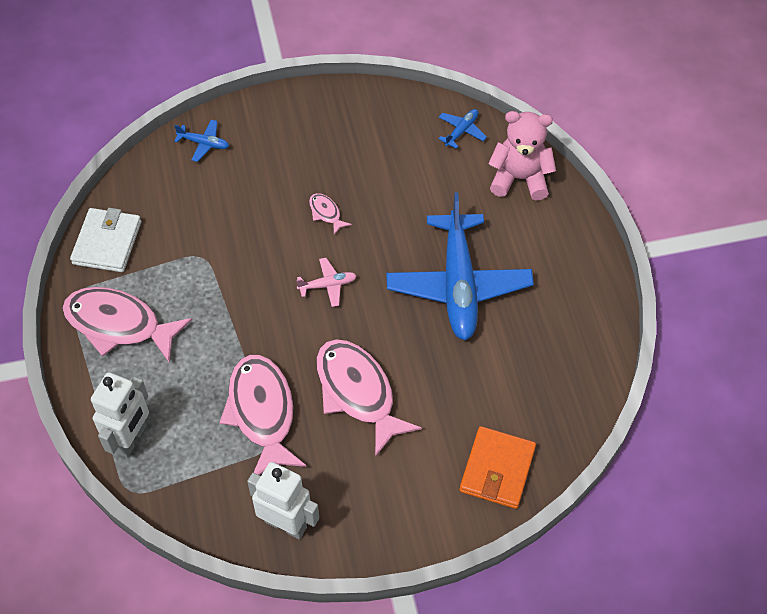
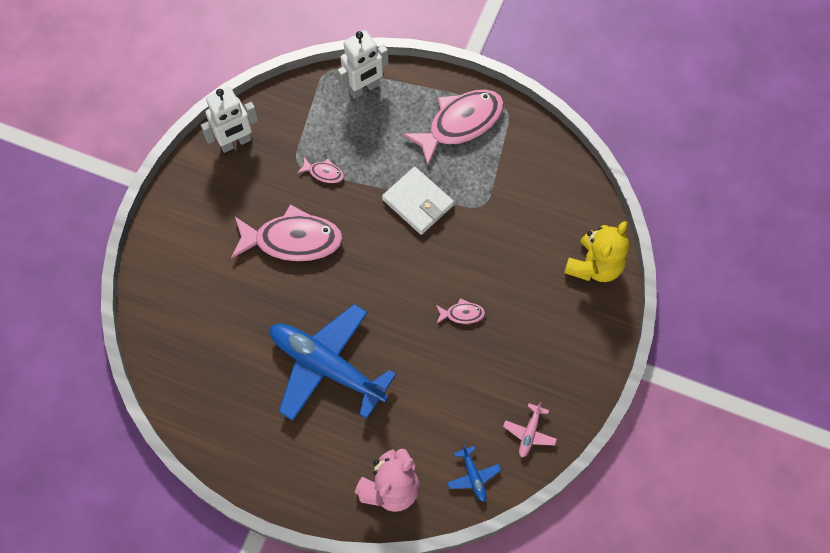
camera: 125 degrees right, 10 degrees up
white wallet [70,208,141,272] -> white wallet moved to [382,167,454,235]
white robot [91,372,149,458] -> white robot turned 90 degrees counterclockwise [337,30,389,99]
blue plane [174,120,229,162] -> yellow teddy bear [564,221,629,282]
pink fish [219,355,307,475] -> pink fish [297,157,344,183], size x0.43
pink plane [296,258,357,307] -> pink plane moved to [503,402,557,458]
orange wallet [460,426,536,509] -> none

